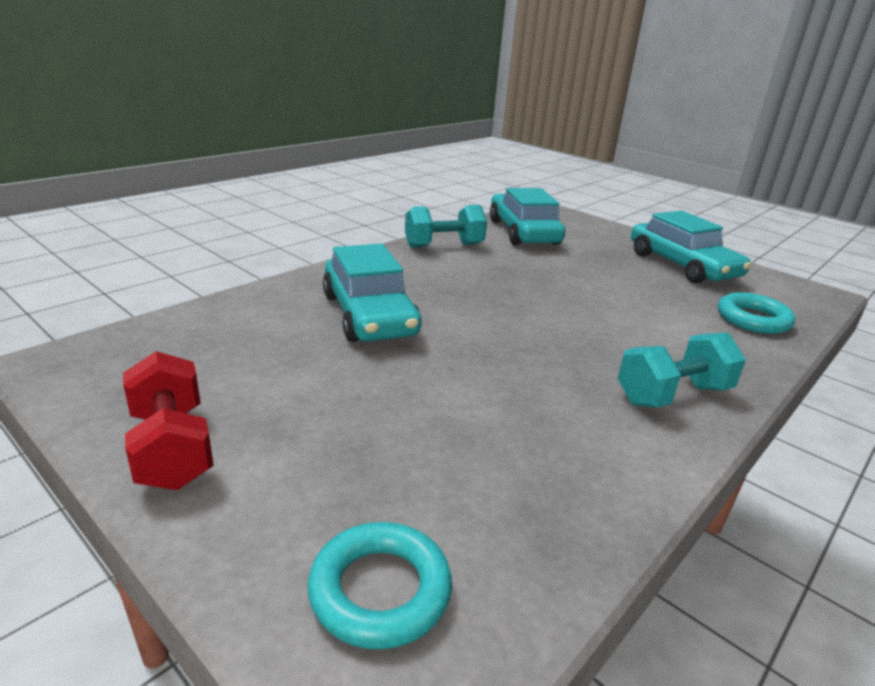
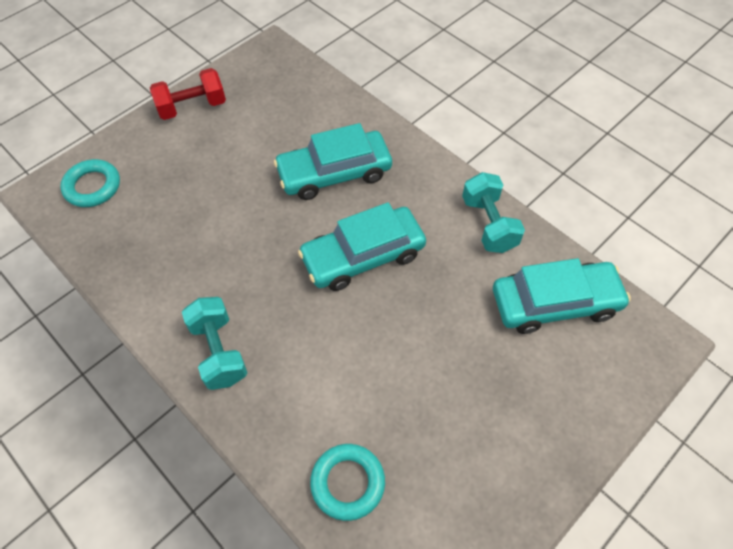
camera: 95 degrees right, 30 degrees up
turquoise car [631,211,751,283] -> turquoise car moved to [298,202,426,291]

